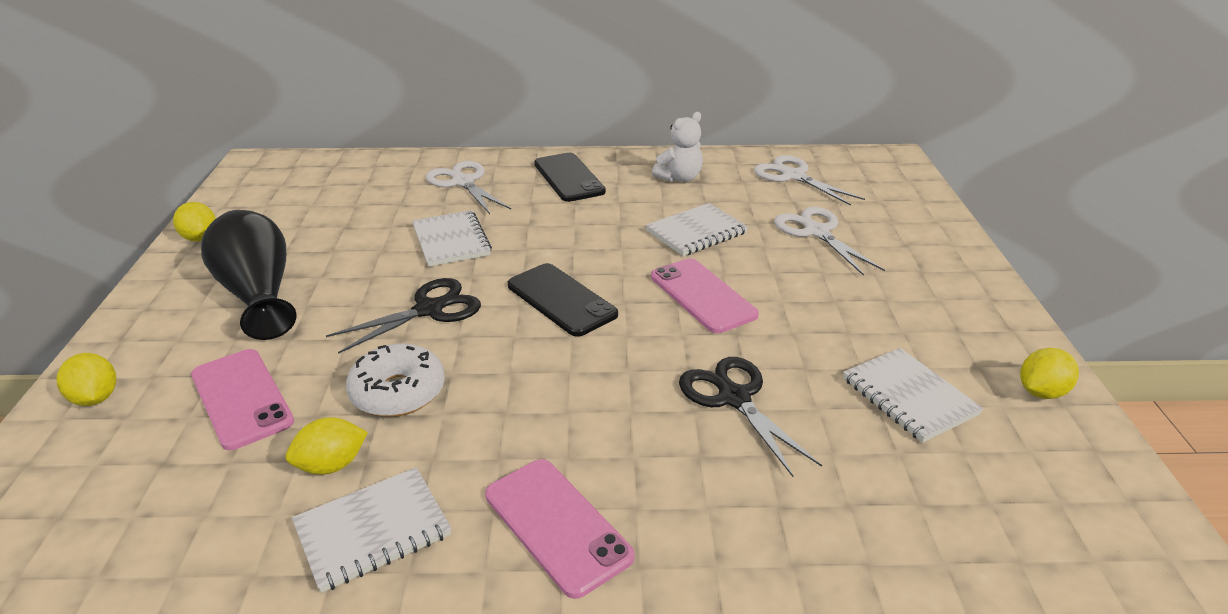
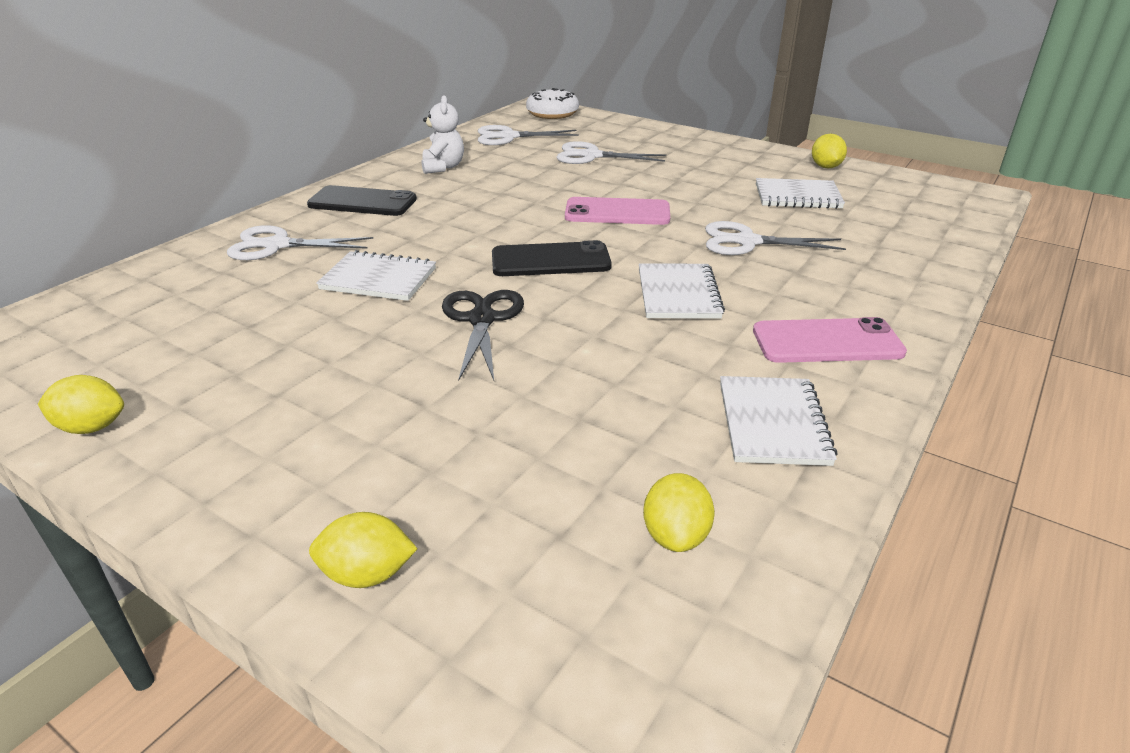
camera: 55 degrees left, 0 degrees up
pink phone [191,349,294,450] -> none
black vase [201,210,297,340] -> none
yellow lemon [285,417,368,475] -> yellow lemon moved to [643,473,715,552]
white donut [346,344,445,417] -> white donut moved to [526,88,579,119]
white notebook [646,203,748,256] -> white notebook moved to [639,263,725,319]
black scissors [679,357,822,477] -> white scissors [705,221,846,255]

